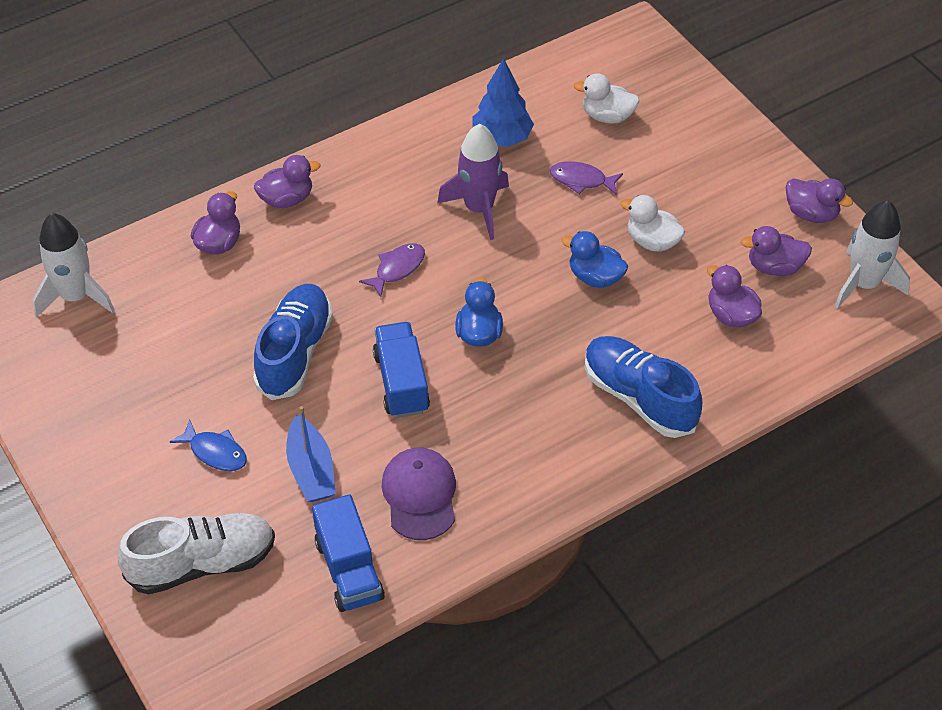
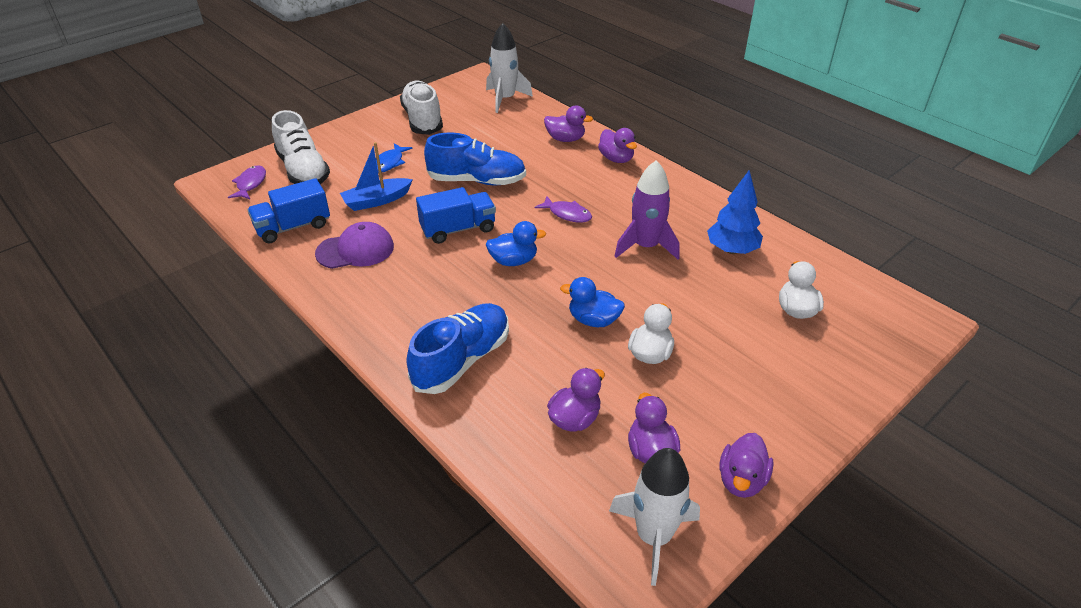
camera: 80 degrees right, 10 degrees down
purple fish [550,161,623,195] -> purple fish moved to [228,165,266,199]
blue duck [561,231,628,288] -> blue duck turned 90 degrees counterclockwise [560,277,625,327]
none -> white shoe [400,80,443,135]

